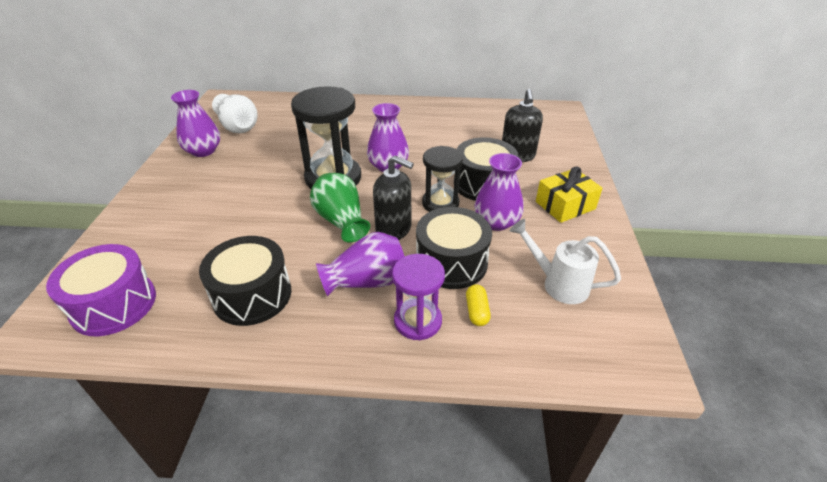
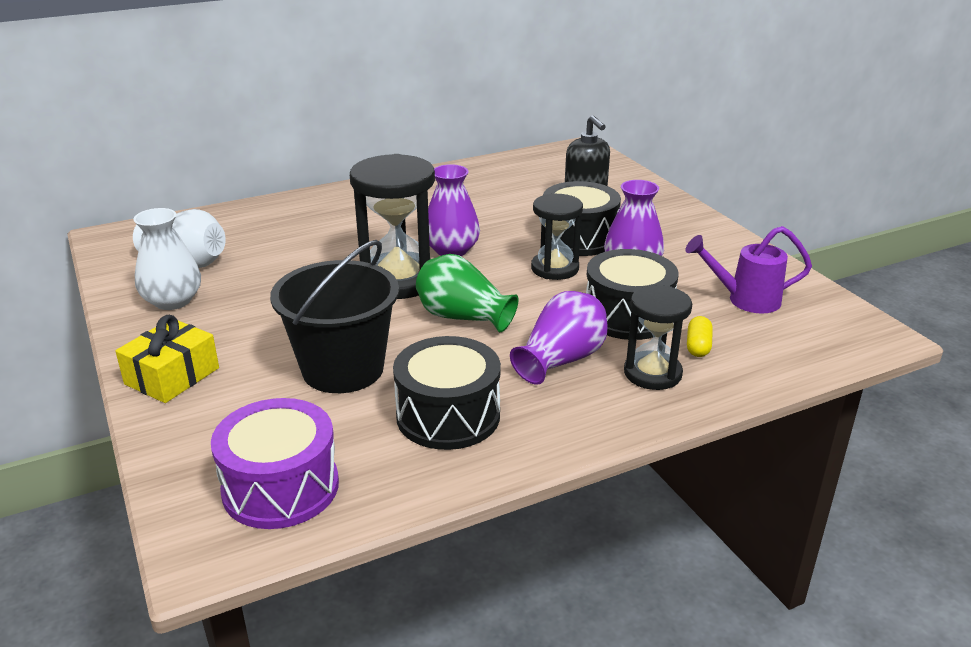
camera: 30 degrees left, 10 degrees down
purple vase [171,90,220,157] -> white vase [133,208,201,310]
black soap dispenser [373,156,414,240] -> none
purple hourglass [392,254,445,340] -> black hourglass [624,285,692,390]
yellow capsule [466,284,491,326] -> yellow capsule turned 45 degrees clockwise [687,316,713,357]
white watering can [510,219,621,304] -> purple watering can [685,226,812,313]
yellow gift [536,166,602,223] -> yellow gift moved to [115,315,219,403]
none -> black bucket [270,240,399,393]

